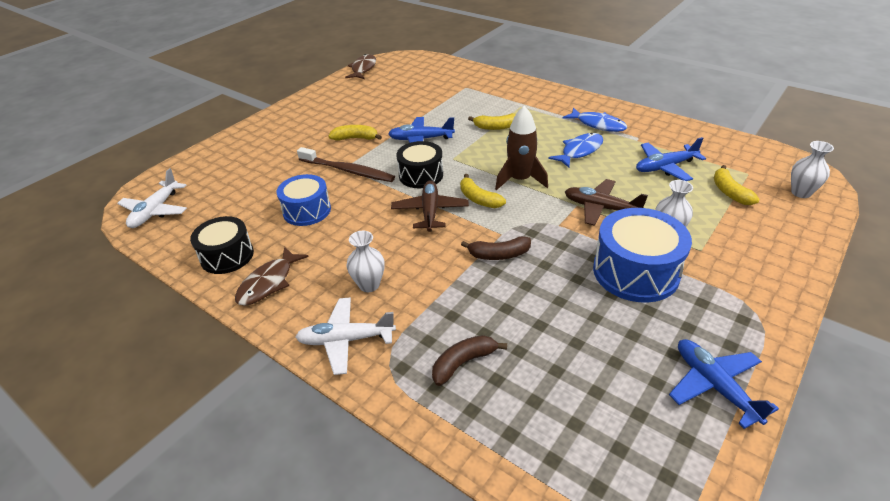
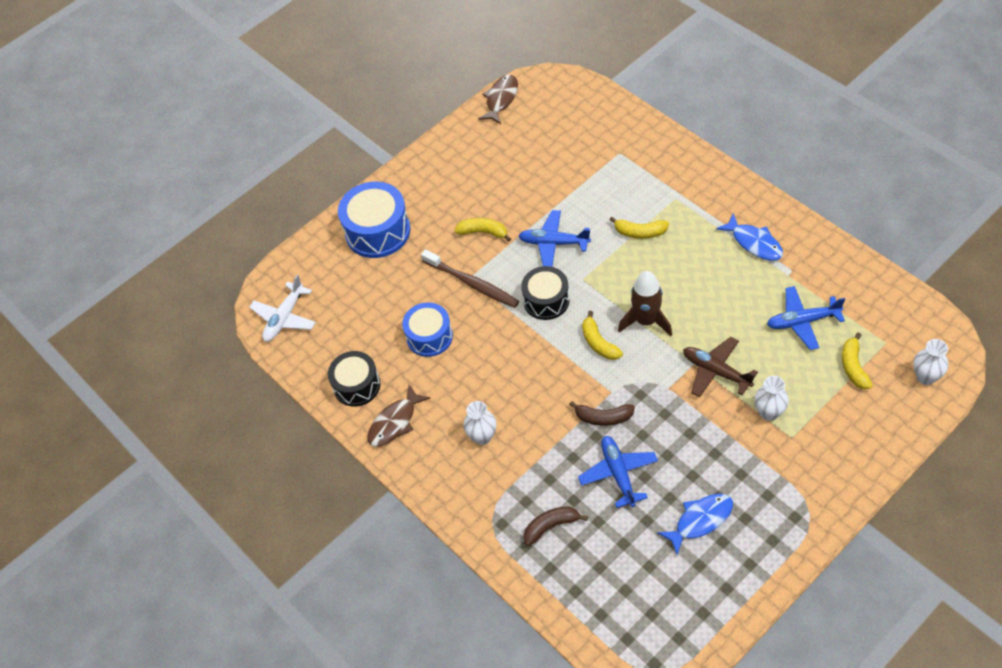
camera: 15 degrees right, 15 degrees up
white plane [295,297,396,375] -> none
brown plane [391,180,469,232] -> none
blue fish [548,133,603,168] -> blue fish moved to [657,493,733,555]
blue drum [593,208,692,303] -> blue drum moved to [338,182,411,258]
blue plane [669,339,779,429] -> blue plane moved to [578,436,658,508]

